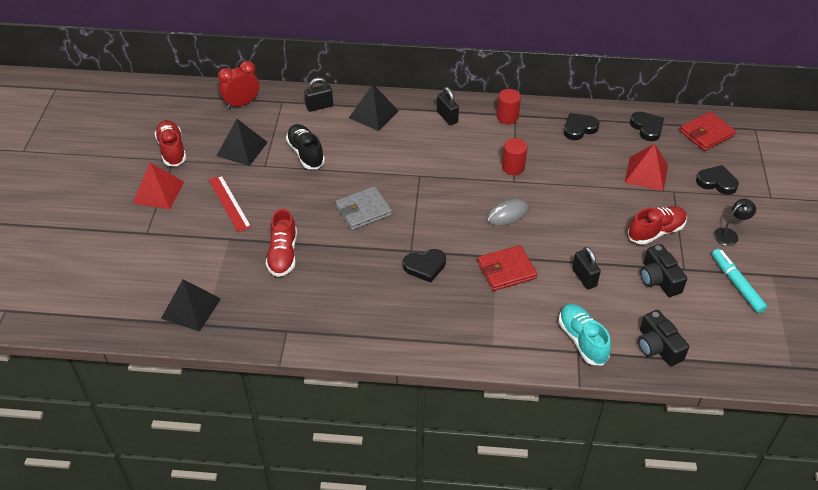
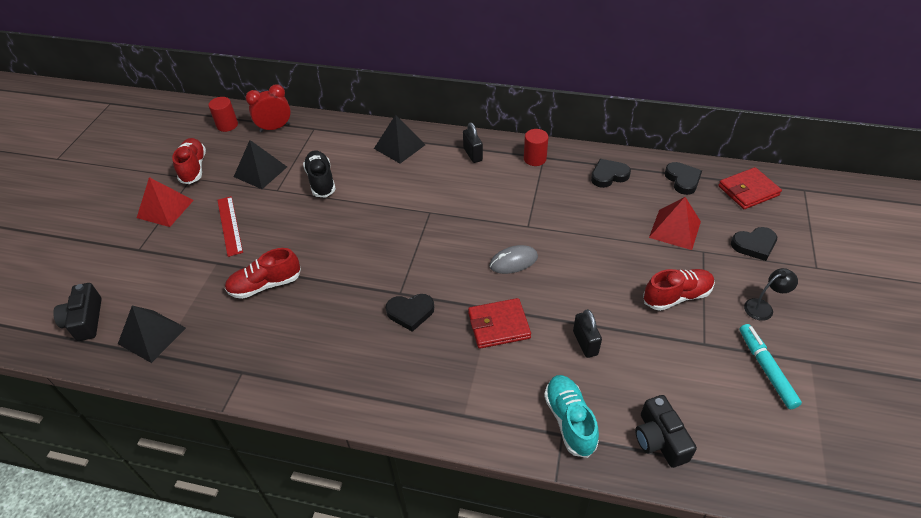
camera: 10 degrees right, 0 degrees up
red shoe [266,209,297,277] -> red shoe turned 60 degrees clockwise [225,248,301,299]
black padlock [304,77,333,112] -> none
grey wallet [335,186,392,230] -> none
red cylinder [502,138,527,175] -> red cylinder moved to [208,97,238,132]
black camera [640,244,687,297] -> black camera moved to [53,283,102,341]
black heart [696,165,739,195] -> black heart turned 135 degrees clockwise [731,227,777,261]

